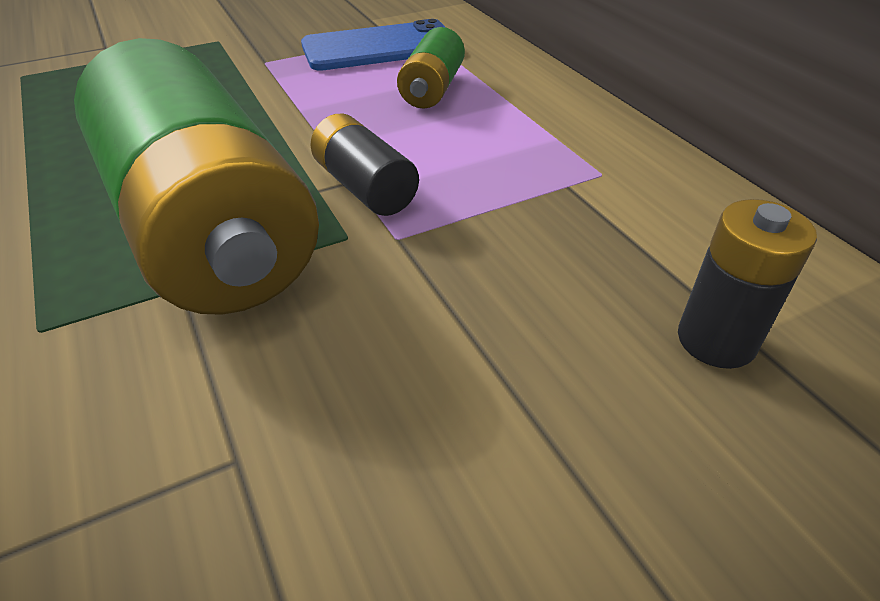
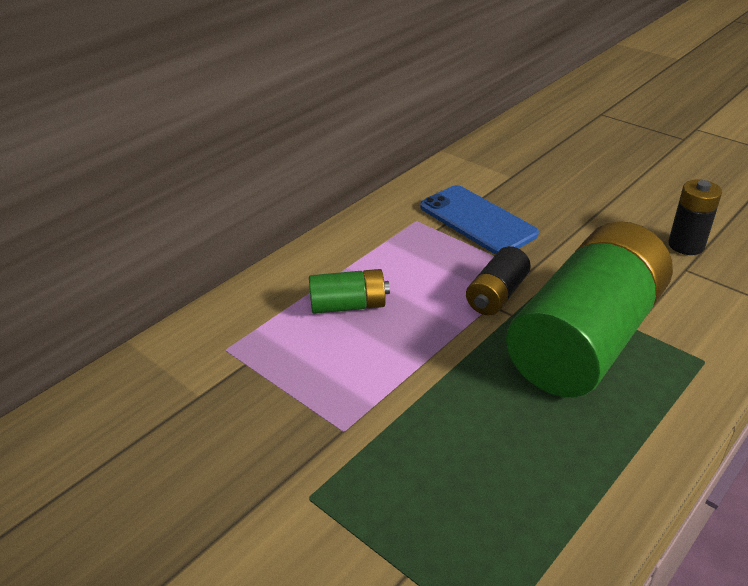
camera: 110 degrees left, 5 degrees down
blue phone [301,19,445,71] -> blue phone moved to [420,185,539,255]
black battery [678,199,817,369] -> black battery moved to [668,180,722,255]

